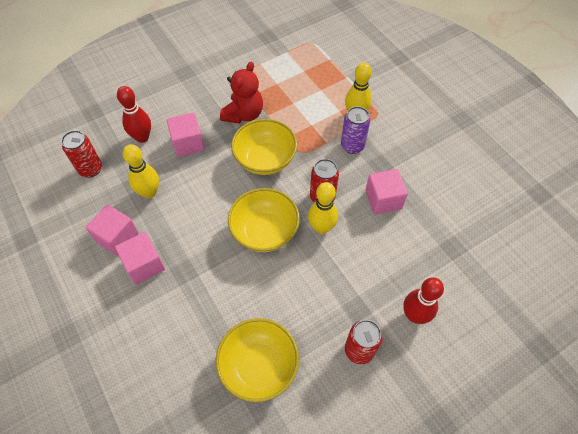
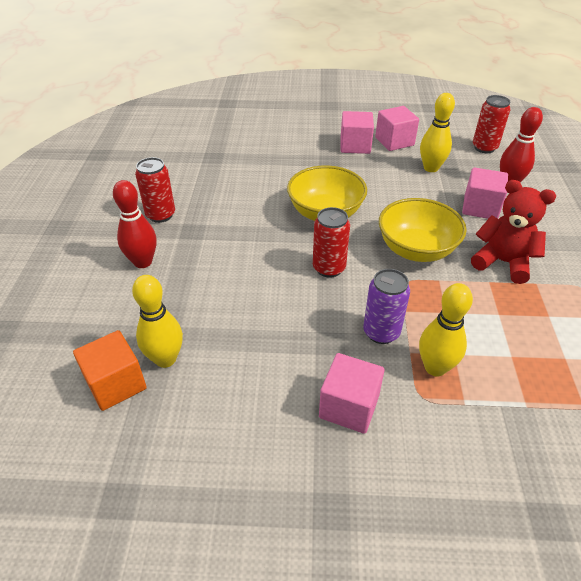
camera: 125 degrees right, 15 degrees down
yellow bowl [216,318,299,402] -> none
red teddy bear [220,62,263,124] -> red teddy bear turned 150 degrees clockwise [471,180,556,284]
yellow bowling pin [308,182,338,234] -> yellow bowling pin moved to [132,275,183,368]
pink cube [365,169,408,215] -> pink cube moved to [319,353,385,434]
none -> orange cube [73,330,146,411]

